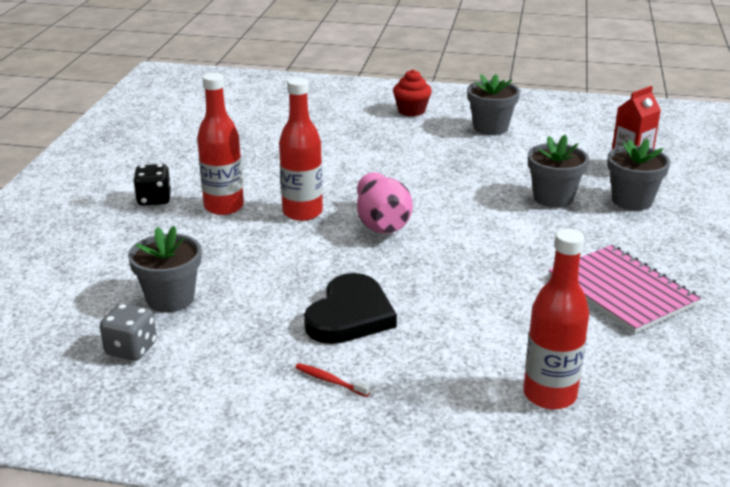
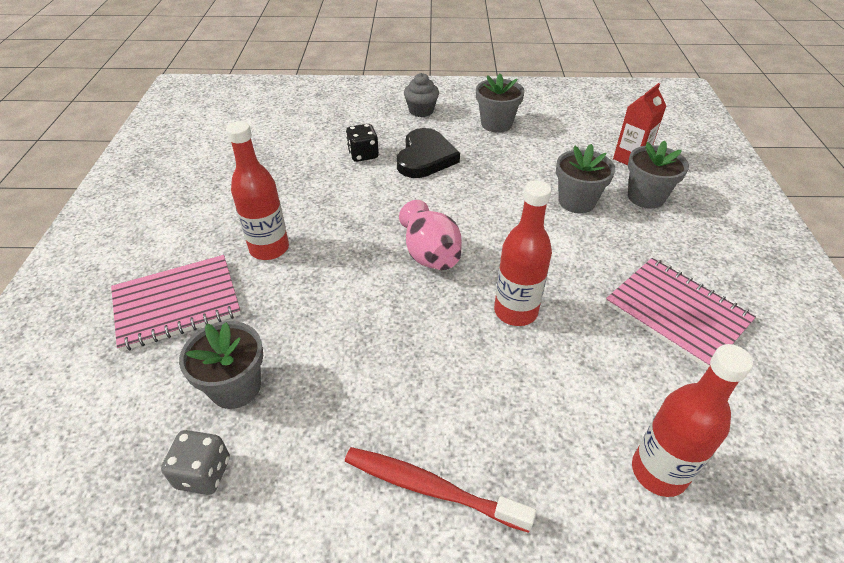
camera: 10 degrees left, 15 degrees up
black dice [133,164,171,206] -> black dice moved to [346,124,379,162]
red bottle [279,77,323,221] -> red bottle moved to [494,180,552,326]
red toothbrush [295,363,370,397] -> red toothbrush [345,447,536,533], size x2.12
black heart [304,273,397,344] -> black heart moved to [397,128,460,178]
red cupcake [393,69,432,116] -> grey cupcake [404,73,439,117]
none -> pink notebook [111,255,241,352]

